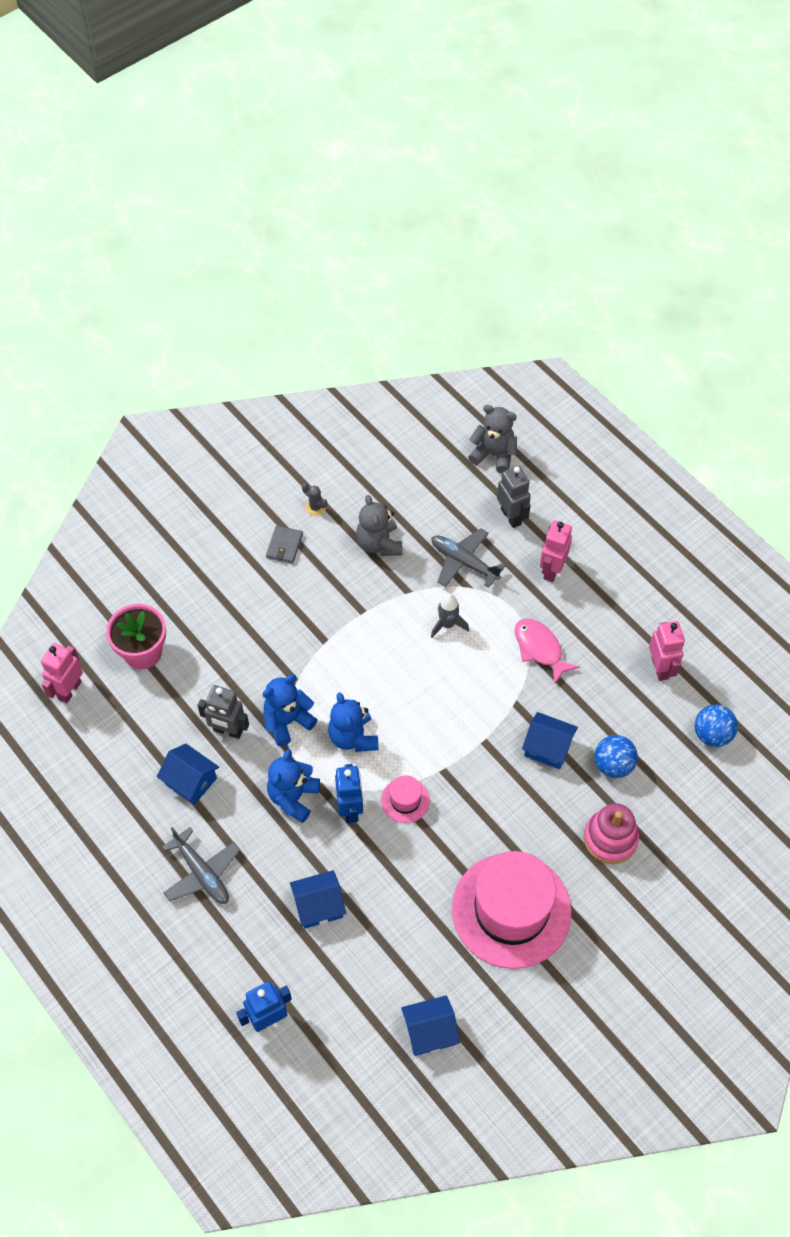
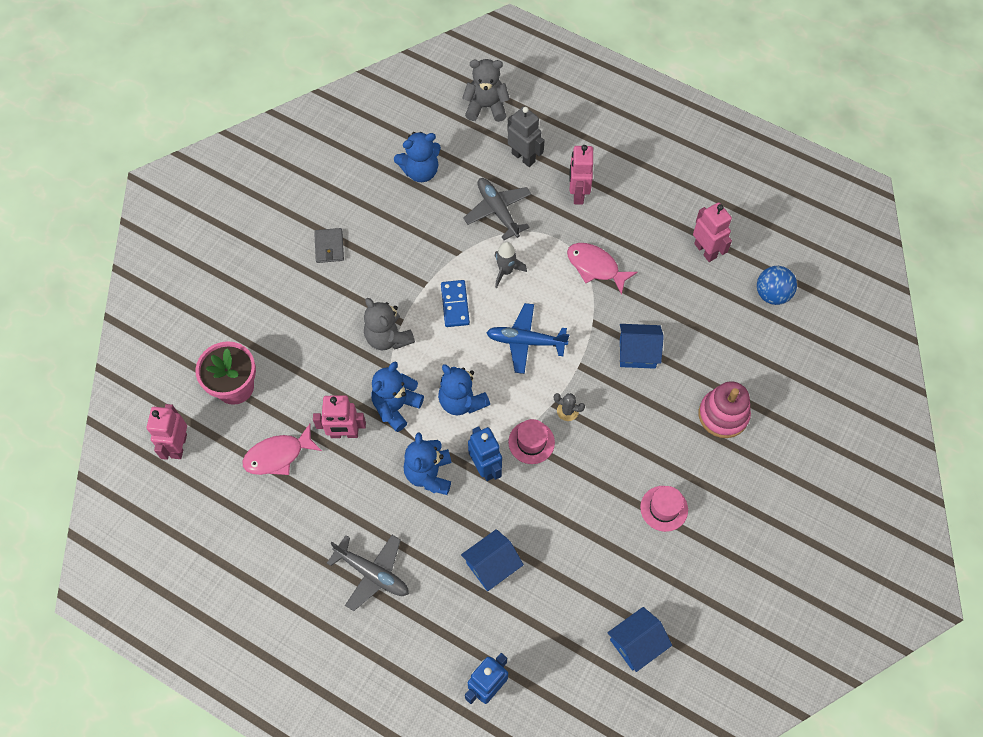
camera: 20 degrees left, 5 degrees up
blue house [157,744,219,805] -> none
grey robot [197,685,249,739] -> pink robot [313,395,366,438]
grey cactus [302,483,327,516] -> grey cactus moved to [554,393,585,421]
grey teddy bear [356,495,402,556] -> grey teddy bear moved to [364,298,415,350]
grey plane [431,528,506,588] -> grey plane turned 45 degrees clockwise [463,178,531,240]
pink hat [452,851,572,969] -> pink hat [640,486,688,532], size x0.42
blue ball [594,735,638,778] -> none
none -> pink fish [242,424,322,475]
none -> blue teddy bear [394,132,441,182]
none -> blue domino [441,280,470,327]
none -> blue plane [486,303,569,374]

